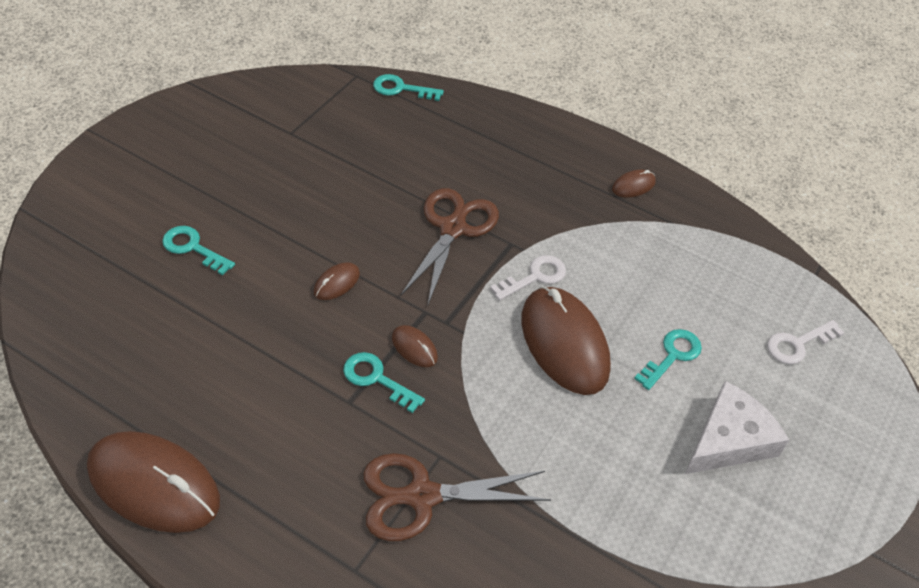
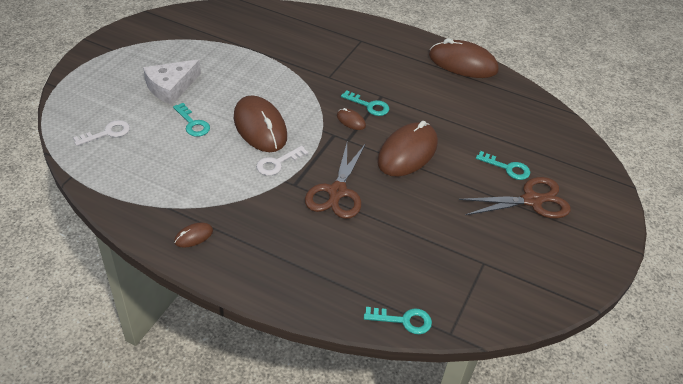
camera: 175 degrees right, 5 degrees down
brown mouse [314,262,360,300] -> brown mouse [377,121,438,177], size x2.30
brown scissors [363,453,551,541] -> brown scissors moved to [459,177,571,219]
turquoise key [634,329,702,390] -> turquoise key turned 75 degrees counterclockwise [173,103,210,137]

